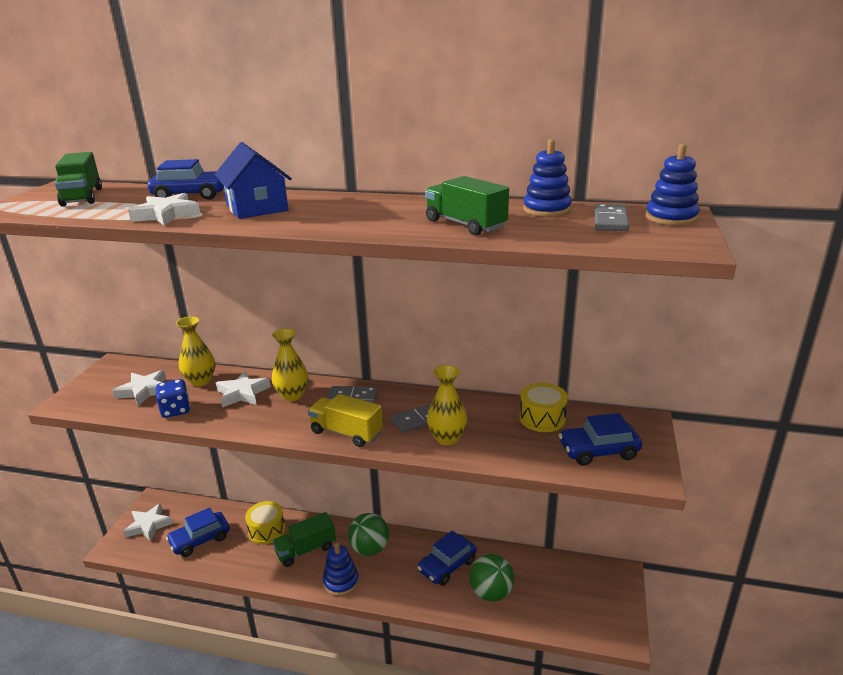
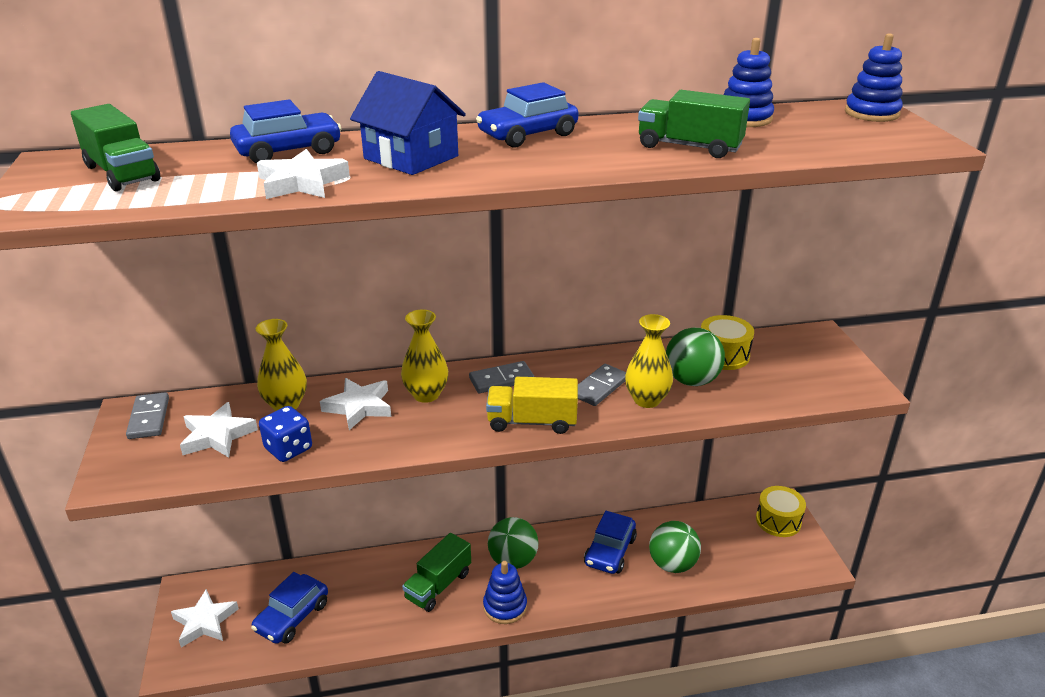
camera: 25 degrees left, 5 degrees up
yellow drum [245,501,286,544] -> yellow drum moved to [756,486,806,537]
blue car [559,413,642,466] -> blue car moved to [476,82,579,147]
grey domino [594,204,629,231] -> grey domino moved to [126,392,169,439]
none -> green ball [666,328,725,386]

